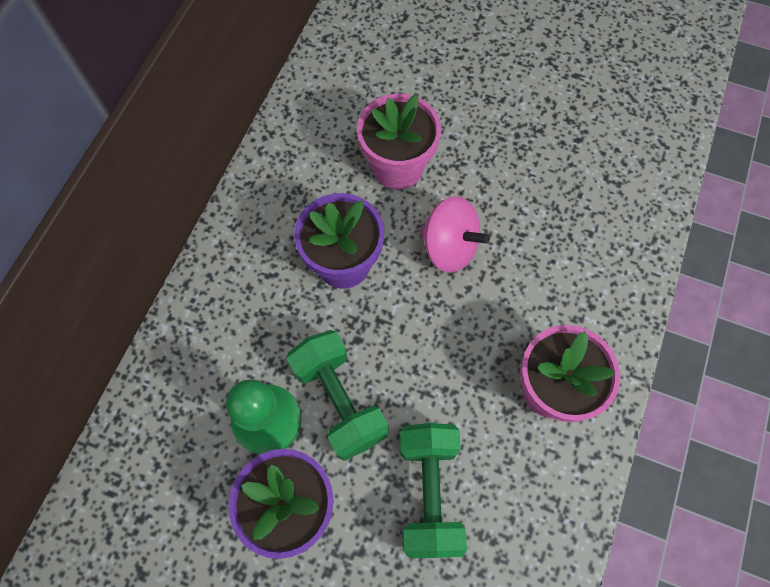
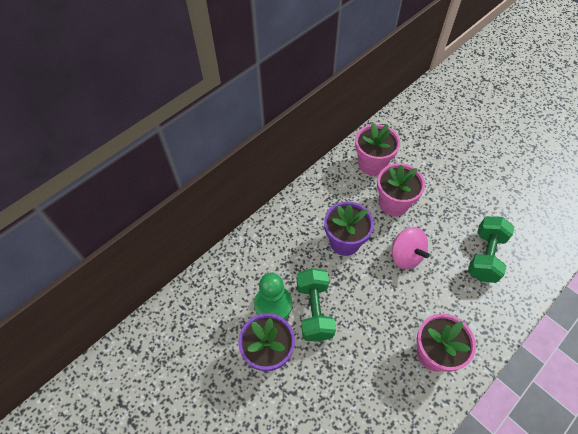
camera: 25 degrees right, 10 degrees down
green dumbbell [400,423,467,558] -> green dumbbell moved to [468,216,514,283]
none -> pink flower pot [355,123,400,176]

